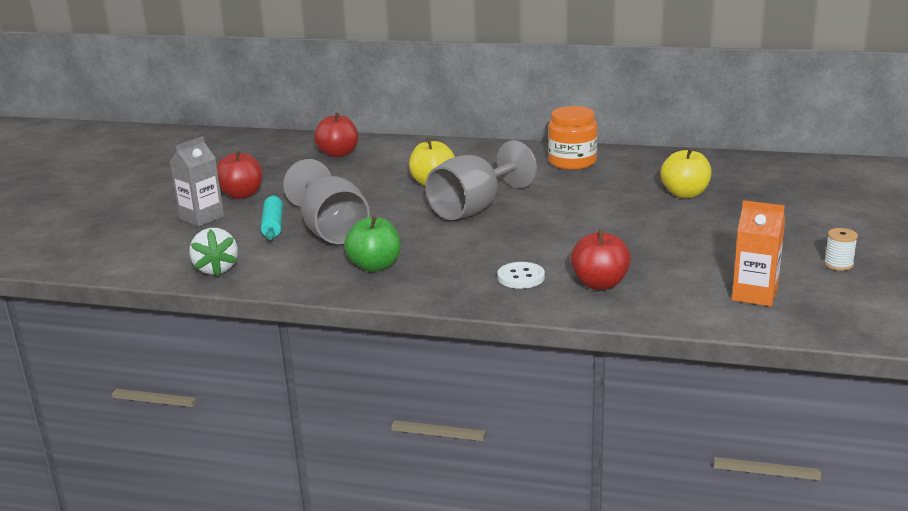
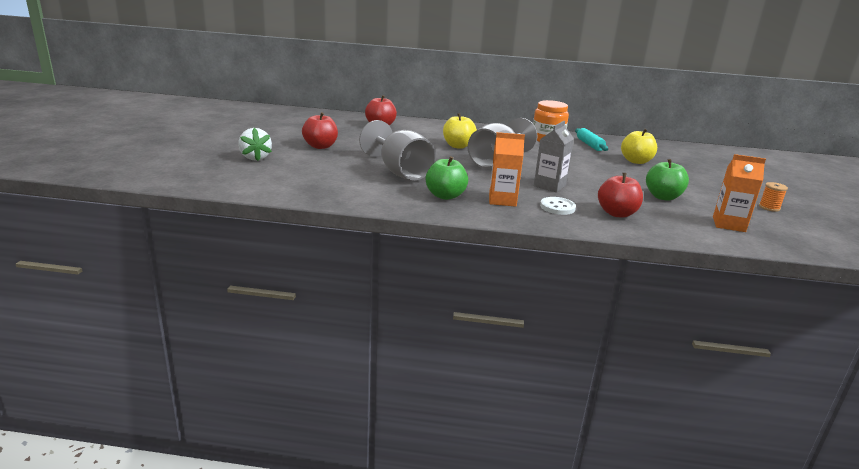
camera: 10 degrees left, 0 degrees up
grey carton [170,136,224,227] -> grey carton moved to [534,121,574,192]
white strawberry [190,228,238,276] -> white strawberry moved to [238,128,272,161]
turquoise rolling pin [261,195,283,240] -> turquoise rolling pin moved to [575,128,608,151]
white spool [824,228,858,271] -> orange spool [759,182,788,212]
none -> orange carton [489,132,525,207]
none -> green apple [646,159,689,201]

